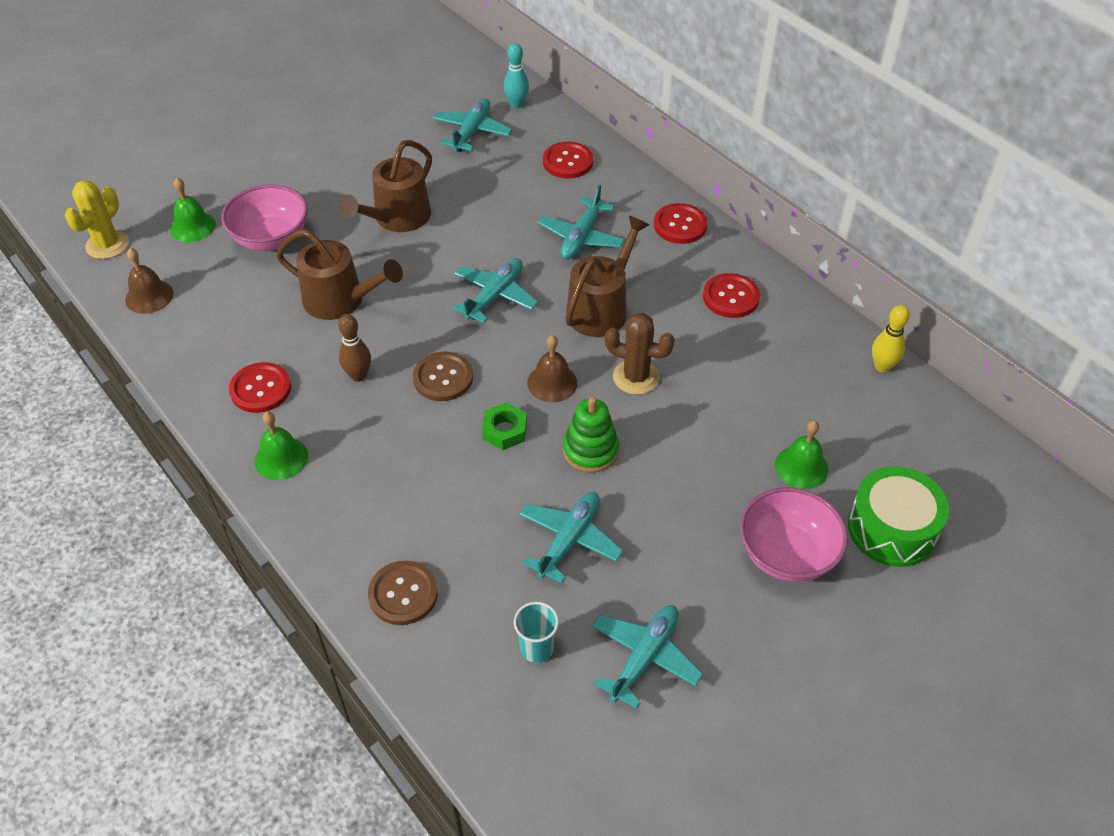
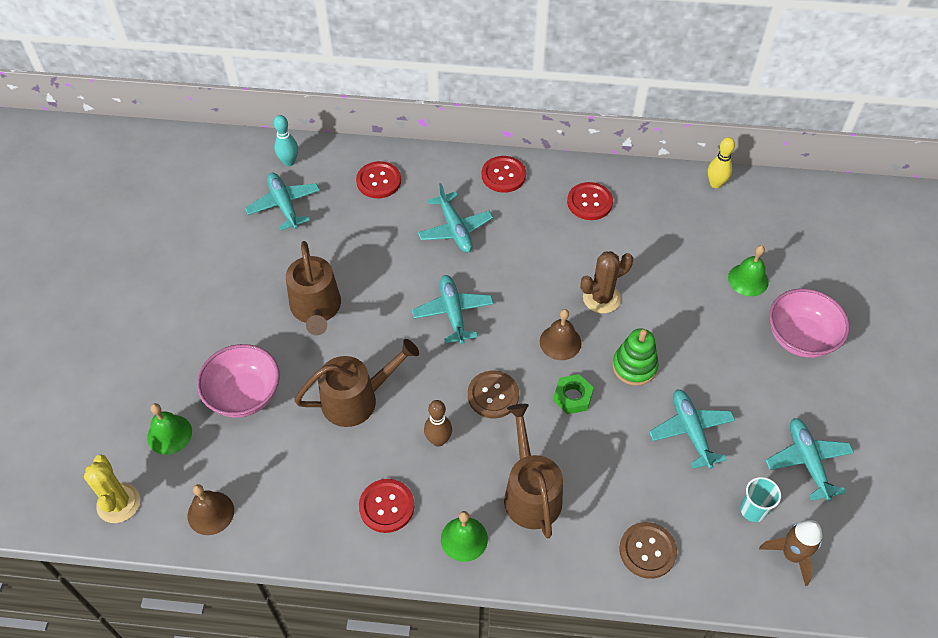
camera: 45 degrees left, 5 degrees up
brown watering can [565,216,649,337] -> brown watering can moved to [504,404,563,539]
green drum [848,466,949,567] -> none
none -> brown rocket [759,520,822,586]

